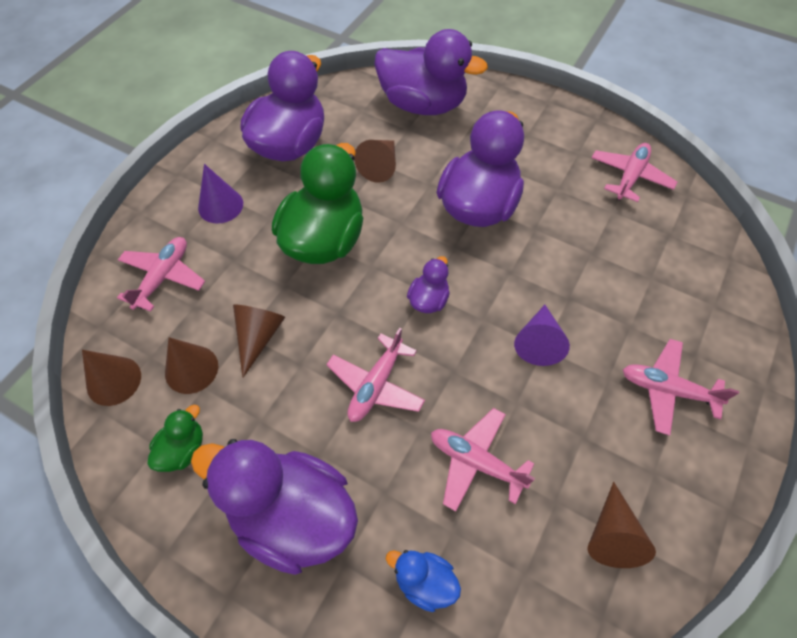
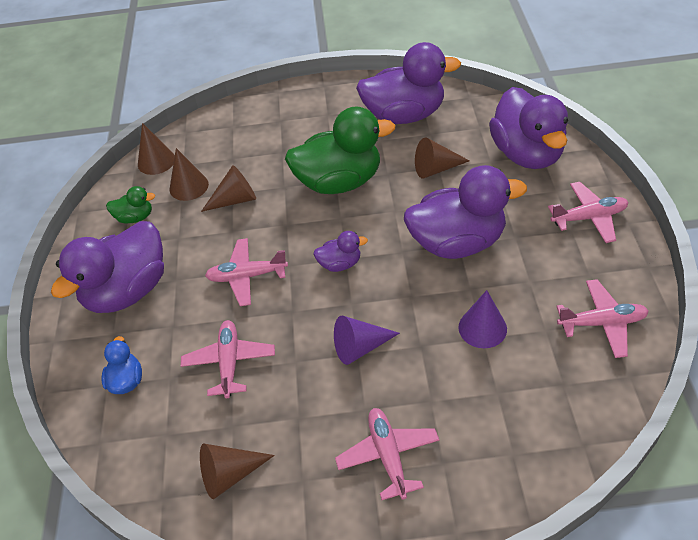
camera: 60 degrees right, 10 degrees down
pink plane [117,237,205,312] -> pink plane moved to [548,182,628,243]
purple duck [191,439,358,575] -> purple duck turned 135 degrees counterclockwise [51,221,164,313]
purple cone [198,164,243,224] -> purple cone moved to [459,290,507,348]

